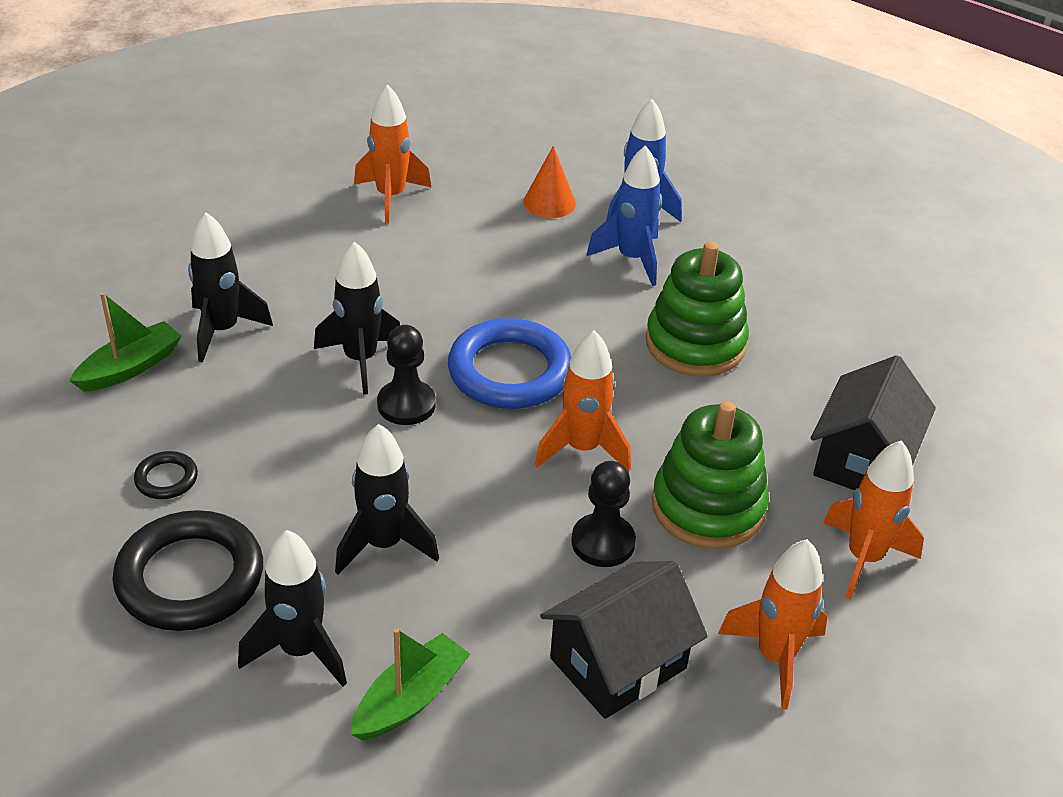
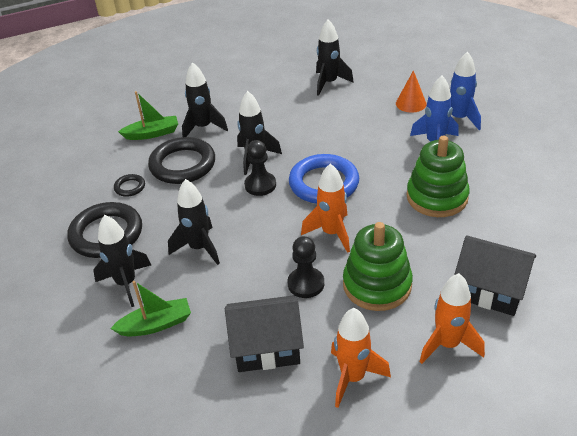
camera: 35 degrees right, 0 degrees up
orange rocket [354,84,432,223] -> black rocket [316,19,354,96]
black house [811,355,936,490] -> black house turned 60 degrees clockwise [454,235,536,316]
none -> black ring [148,137,215,184]

